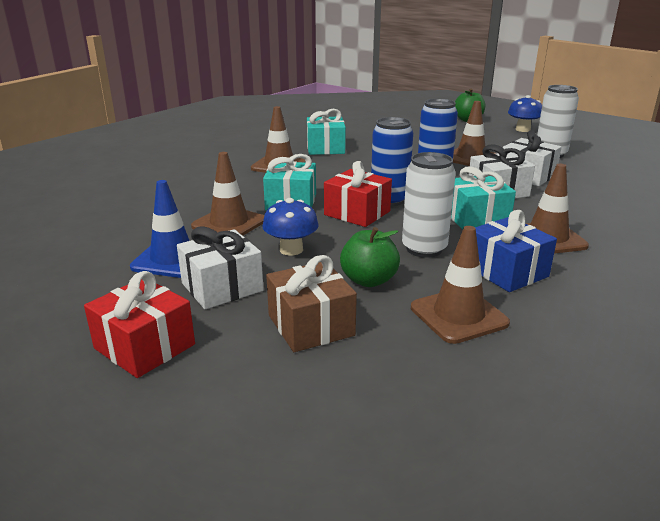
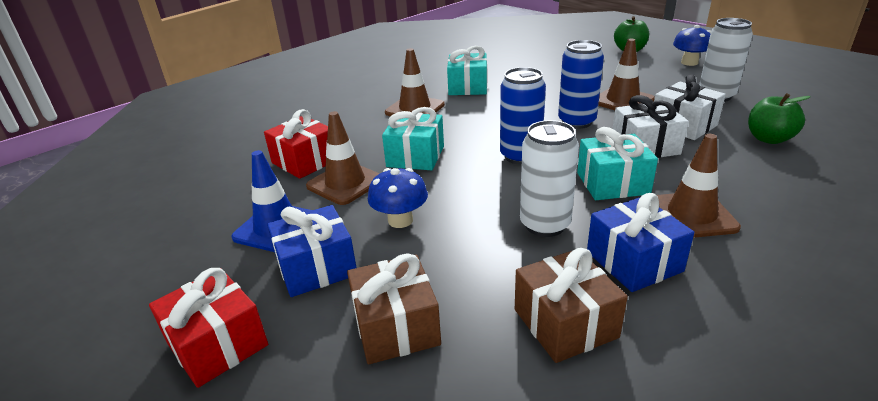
camera: 10 degrees right, 5 degrees up
white gift [177,226,264,309] -> blue gift [267,205,357,297]
red gift [324,161,392,227] -> red gift moved to [264,109,328,179]
green apple [340,227,400,287] -> green apple moved to [748,93,811,144]
brown traffic cone [411,226,510,344] -> brown gift [515,248,628,363]

